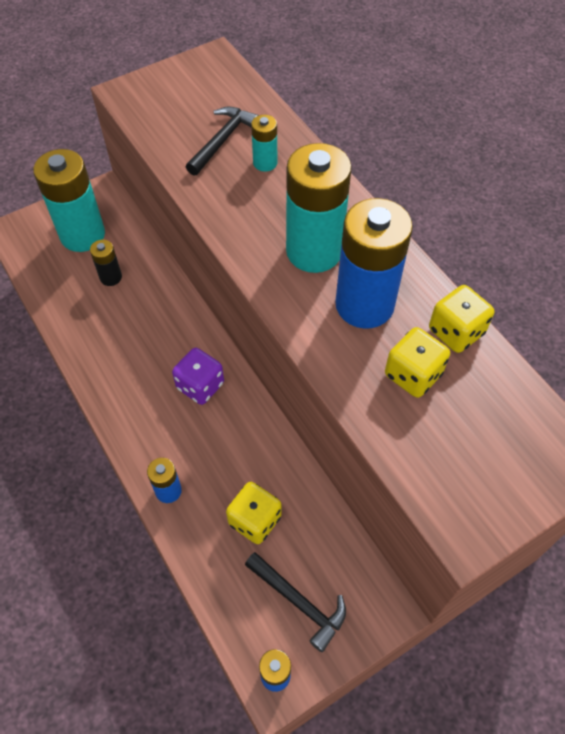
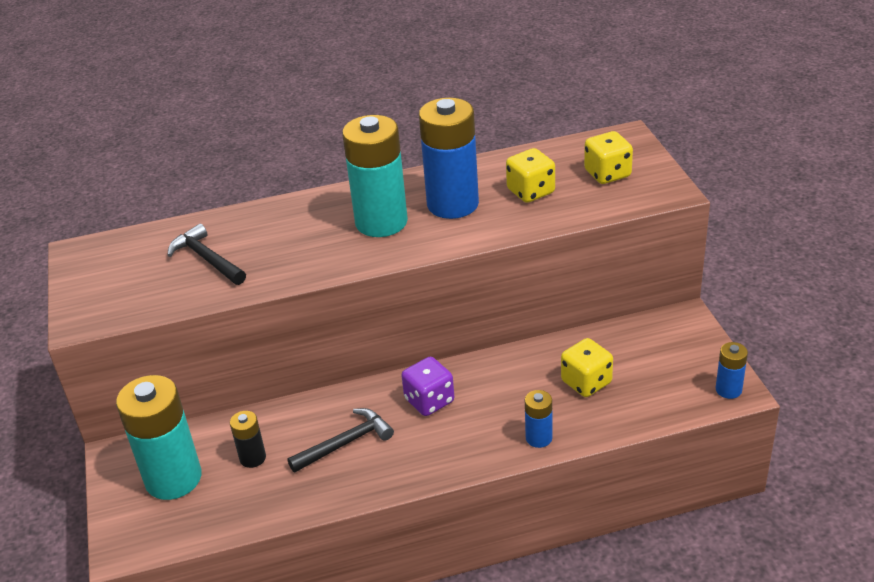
camera: 70 degrees left, 20 degrees down
black hammer [245,552,346,652] -> black hammer moved to [287,408,394,473]
turquoise battery [251,115,277,172] -> none
yellow dice [429,285,494,353] -> yellow dice moved to [584,131,633,184]

